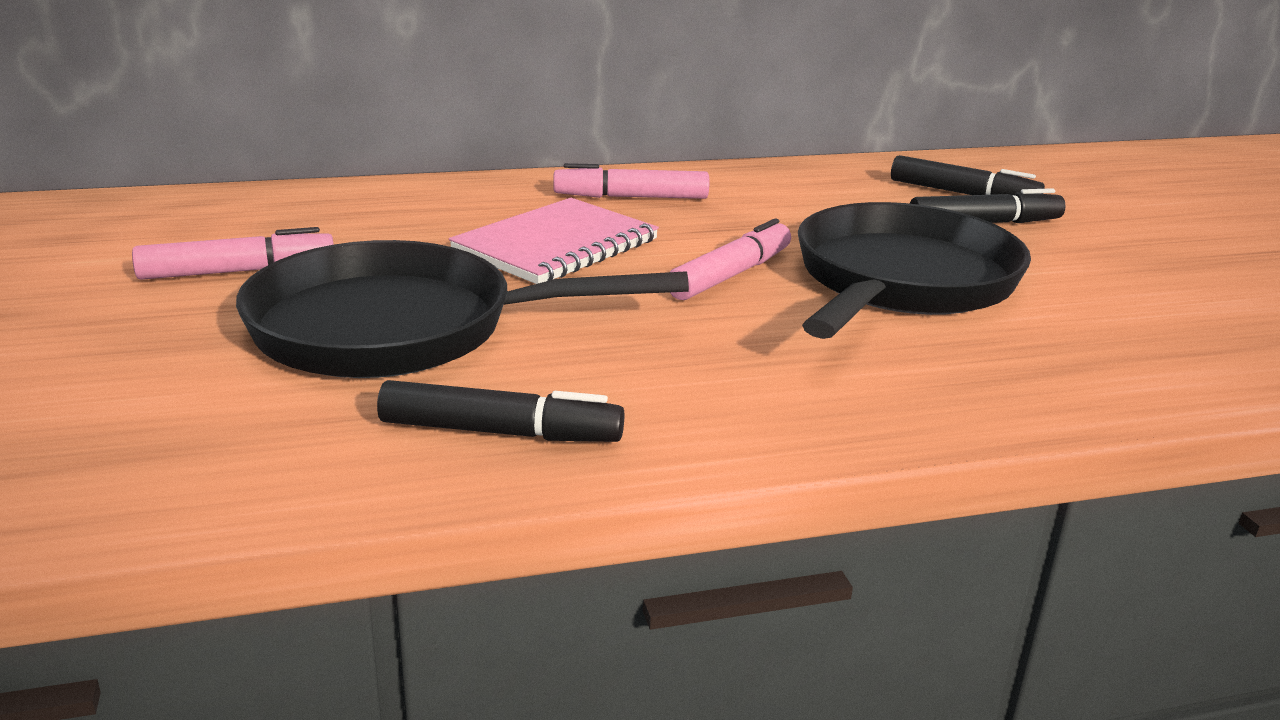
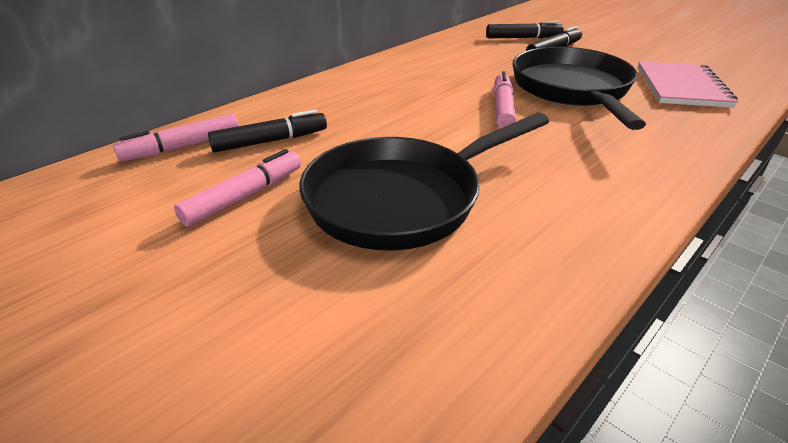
camera: 30 degrees left, 10 degrees up
black marker [377,380,624,442] -> black marker moved to [208,110,327,152]
pink notebook [449,198,659,284] -> pink notebook moved to [638,62,738,108]
pink marker [553,163,709,199] -> pink marker moved to [113,114,239,162]

